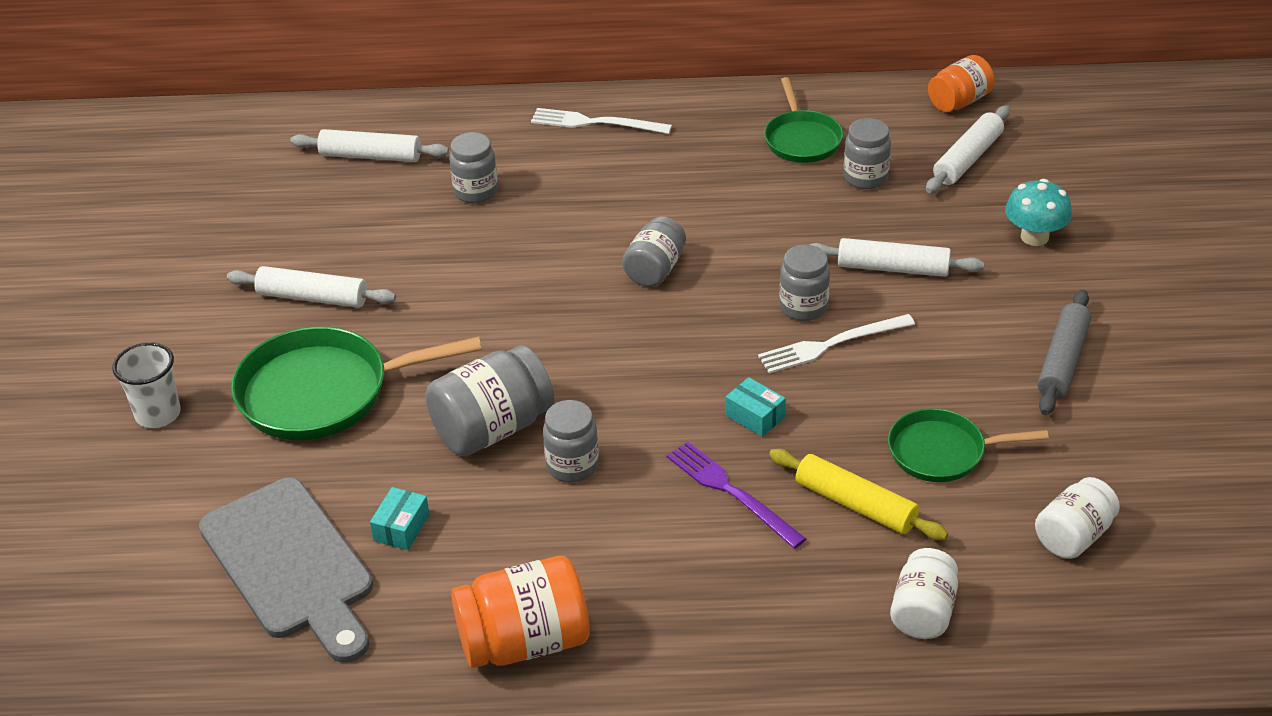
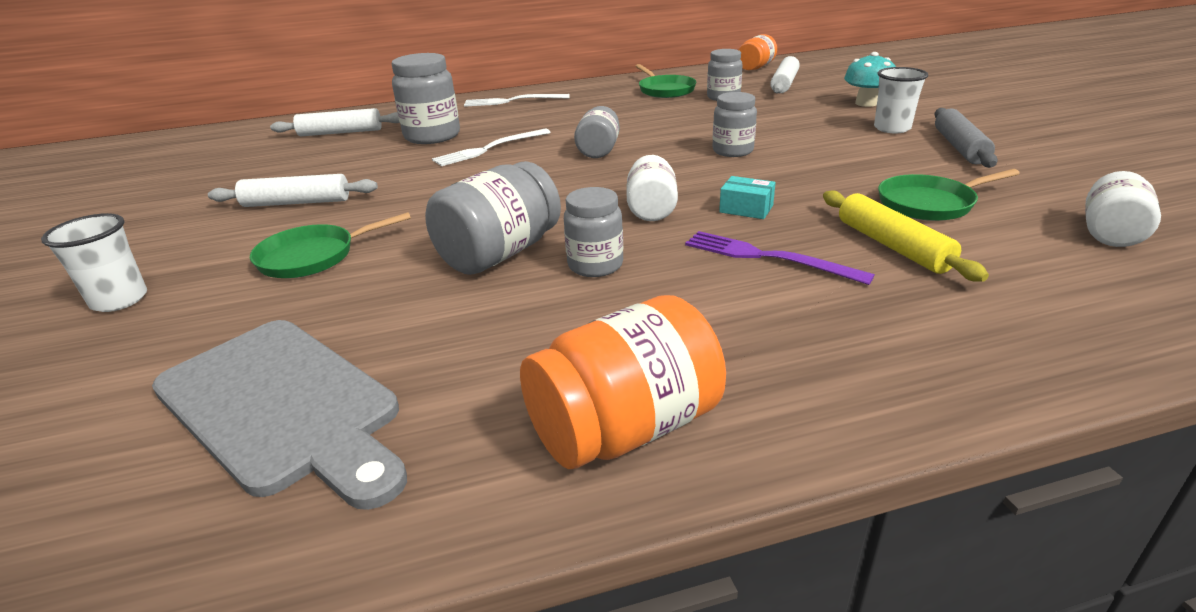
camera: 15 degrees left, 10 degrees down
green pan [231,327,482,440] -> green pan [250,212,411,278], size x0.60
turquoise box [370,487,430,550] -> none
grey jar [449,132,498,203] -> grey jar [392,53,460,144], size x1.56
white fork [758,314,915,373] -> white fork moved to [432,129,551,166]
yellow rolling pin [769,449,949,540] -> yellow rolling pin turned 45 degrees clockwise [823,191,989,282]
white rolling pin [809,238,984,277] -> none
white jar [890,548,958,639] -> white jar moved to [626,155,678,221]
none -> white cup [874,67,928,133]

